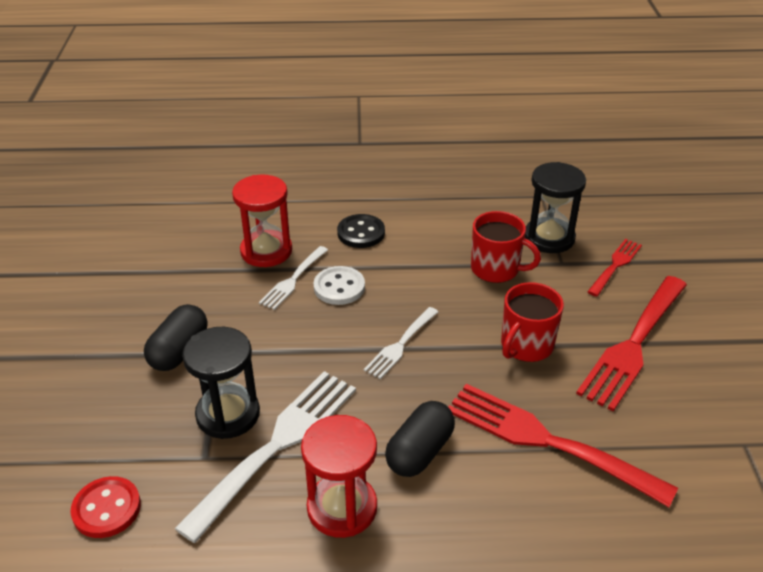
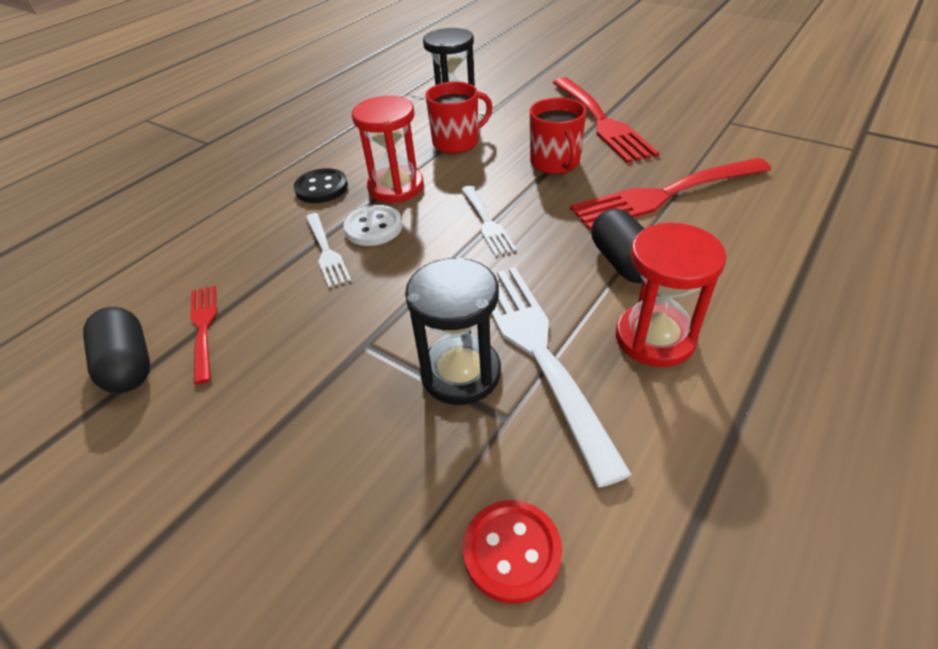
camera: 50 degrees left, 5 degrees up
black capsule [144,304,208,371] -> black capsule moved to [83,307,150,393]
red hourglass [232,175,292,267] -> red hourglass moved to [352,96,424,203]
red fork [587,239,642,297] -> red fork moved to [190,285,217,384]

